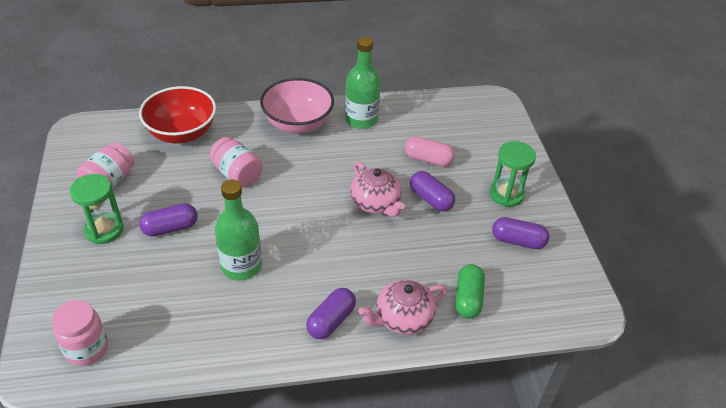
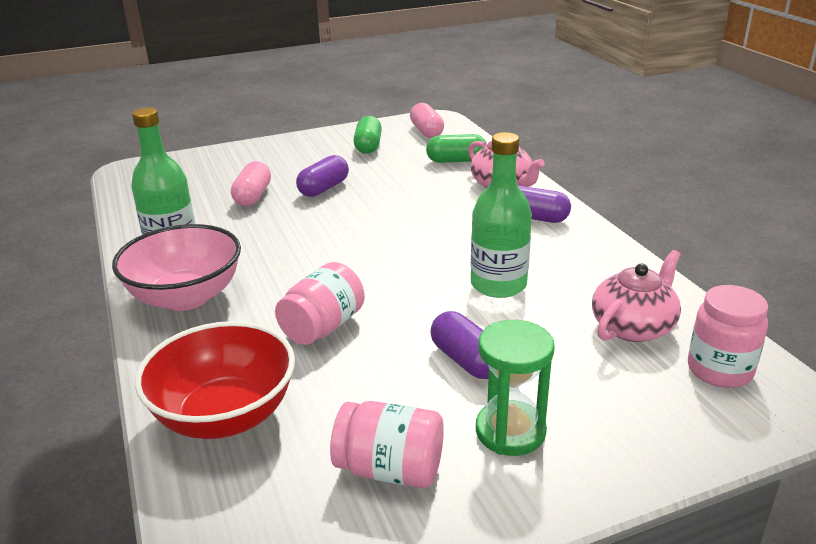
camera: 100 degrees left, 15 degrees down
pink teapot [350,161,405,217] -> pink teapot moved to [592,250,681,342]
green hourglass [489,141,536,207] -> none
purple capsule [492,217,549,249] -> green capsule [353,116,382,154]
none -> pink capsule [410,103,444,138]

